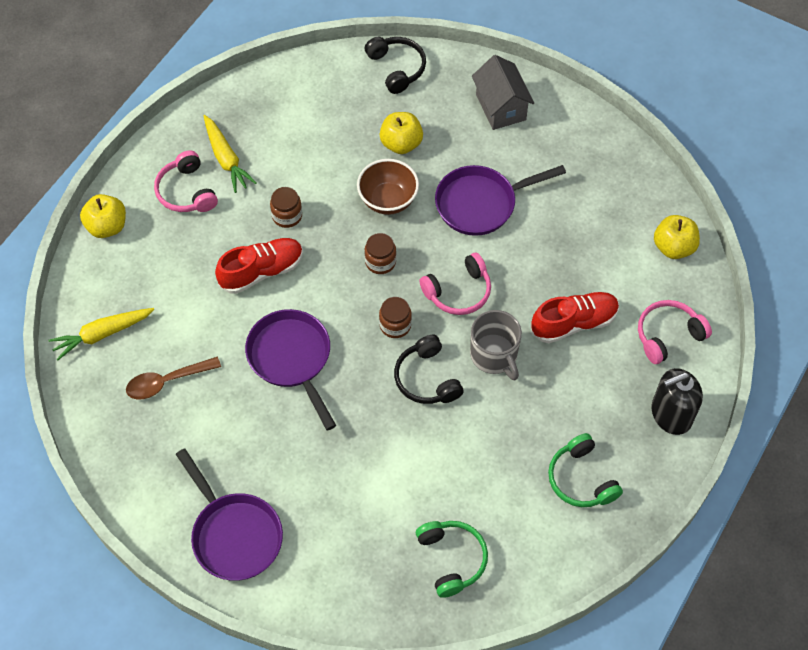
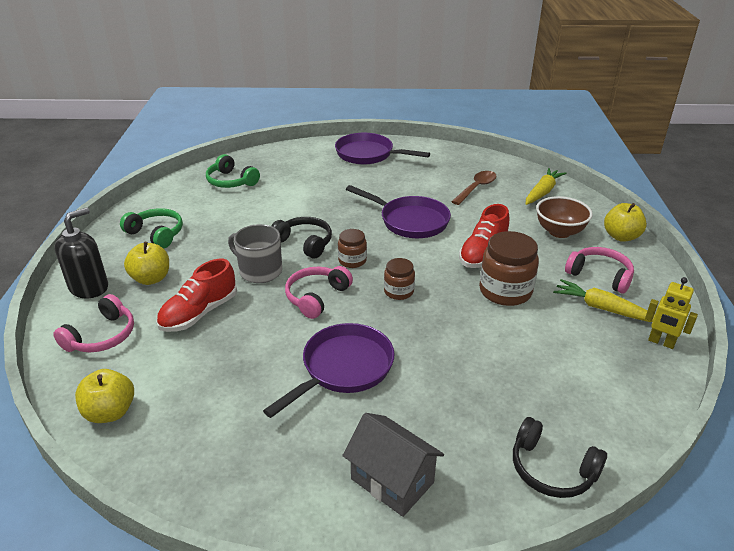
camera: 150 degrees right, 25 degrees down
brown jar [270,187,302,228] -> brown jar [479,231,539,306], size x1.76
brown bowl [357,159,419,215] -> brown bowl moved to [536,196,593,238]
yellow apple [380,112,423,154] -> yellow apple moved to [124,242,169,285]
none -> yellow robot [645,277,698,349]

